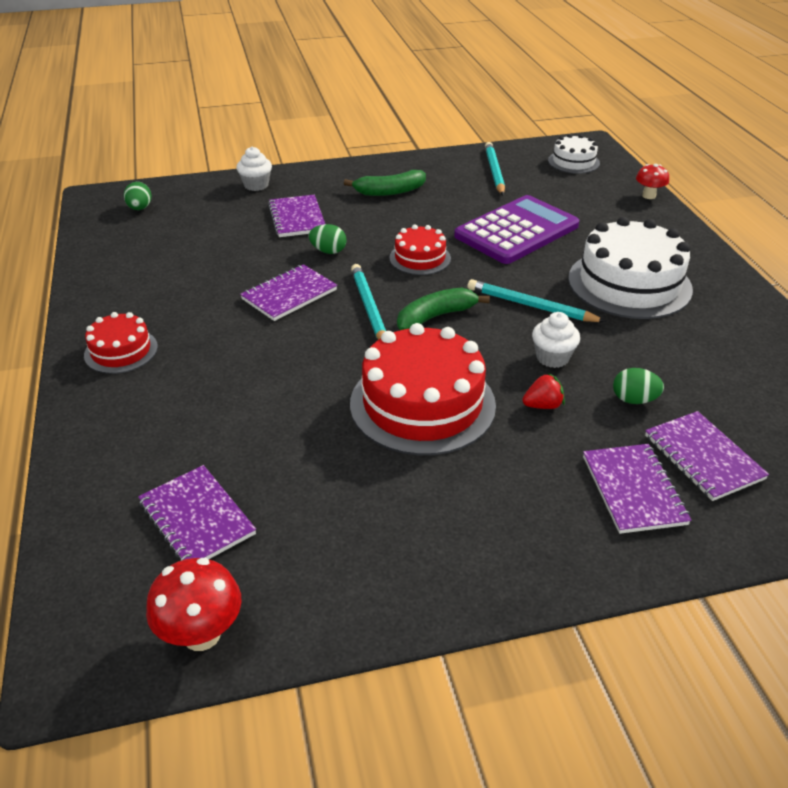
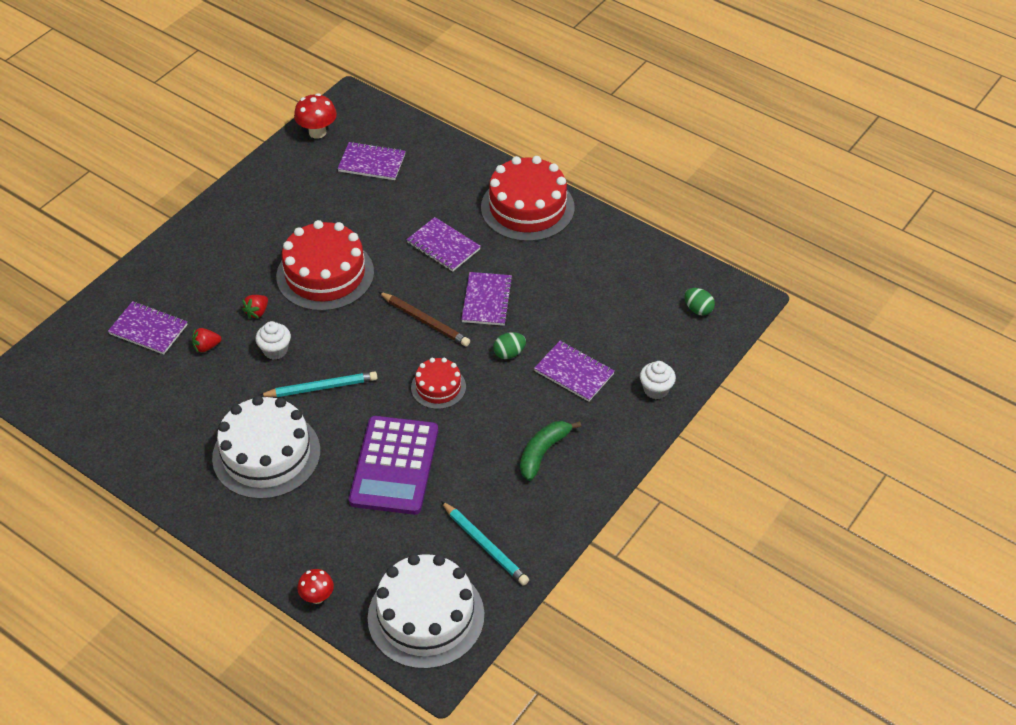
camera: 140 degrees right, 10 degrees up
red cake [84,312,158,374] -> red cake [481,156,575,242], size x1.89
turquoise pencil [351,264,386,340] -> brown pencil [379,292,470,346]
green banana [397,288,490,330] -> none
white cake [548,134,600,174] -> white cake [368,554,484,669], size x1.89
purple notebook [583,444,692,534] -> purple notebook moved to [407,217,481,272]
green egg [613,368,664,404] -> red strawberry [192,328,221,353]

